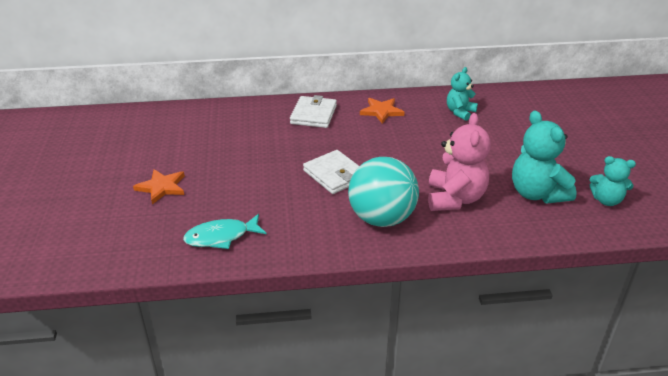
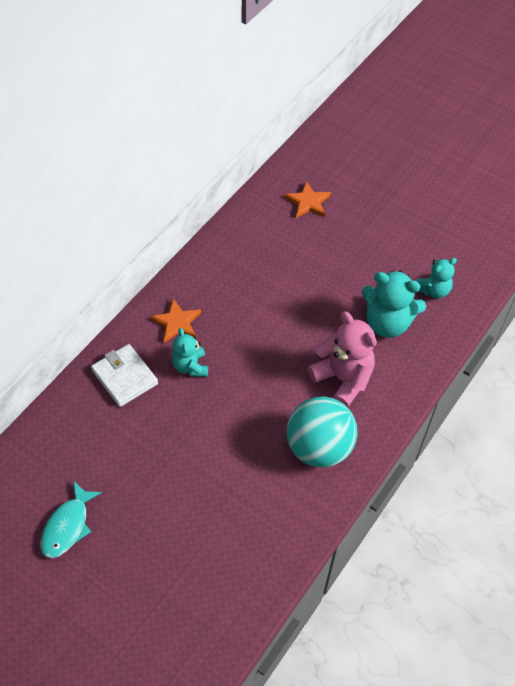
camera: 50 degrees left, 20 degrees up
orange star [133,169,185,204] -> orange star moved to [284,181,331,218]
turquoise fish [183,214,266,249] -> turquoise fish moved to [41,481,102,558]
white wallet [303,150,359,194] -> none
turquoise teddy bear [447,67,478,121] -> turquoise teddy bear moved to [172,328,208,377]

